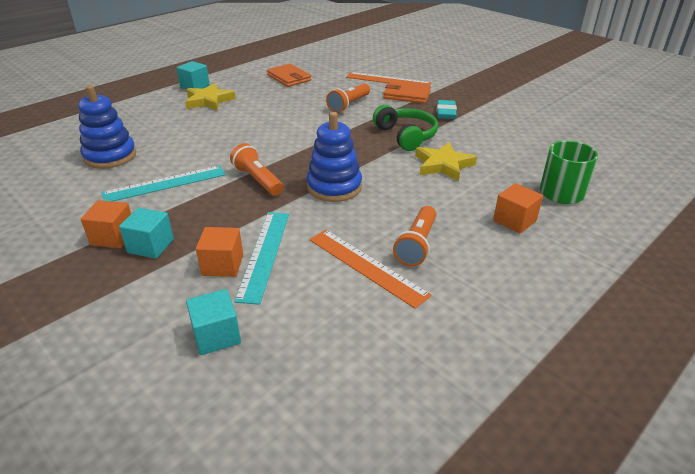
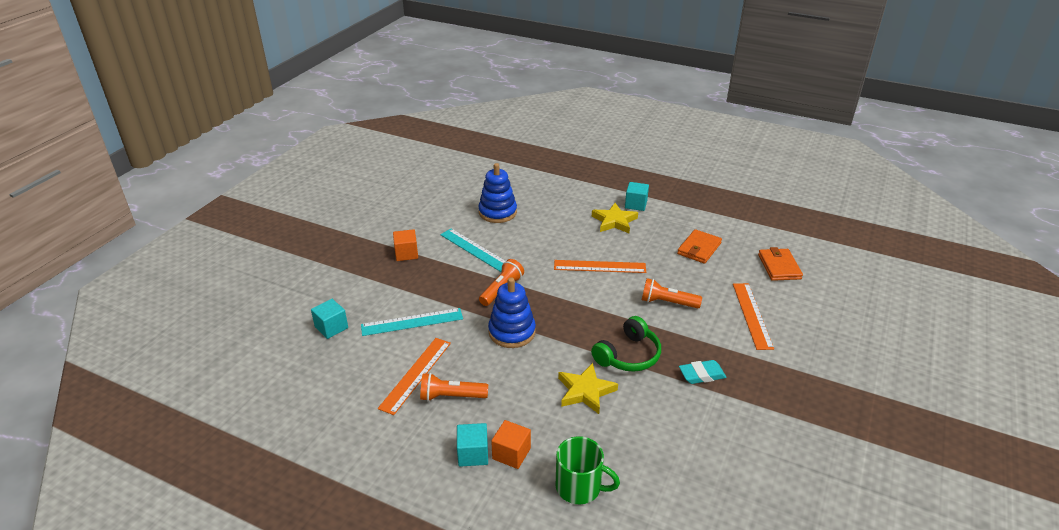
camera: 70 degrees right, 0 degrees up
turquoise cube [119,208,174,259] -> turquoise cube moved to [457,423,488,467]
orange cube [196,227,243,277] -> none
orange wallet [383,82,431,103] -> orange wallet moved to [758,247,803,281]
none -> orange ruler [554,260,646,273]

